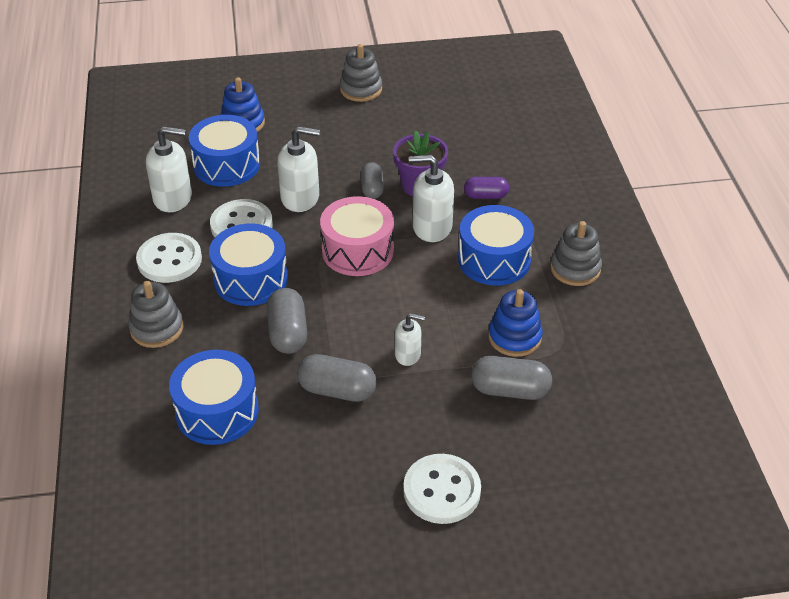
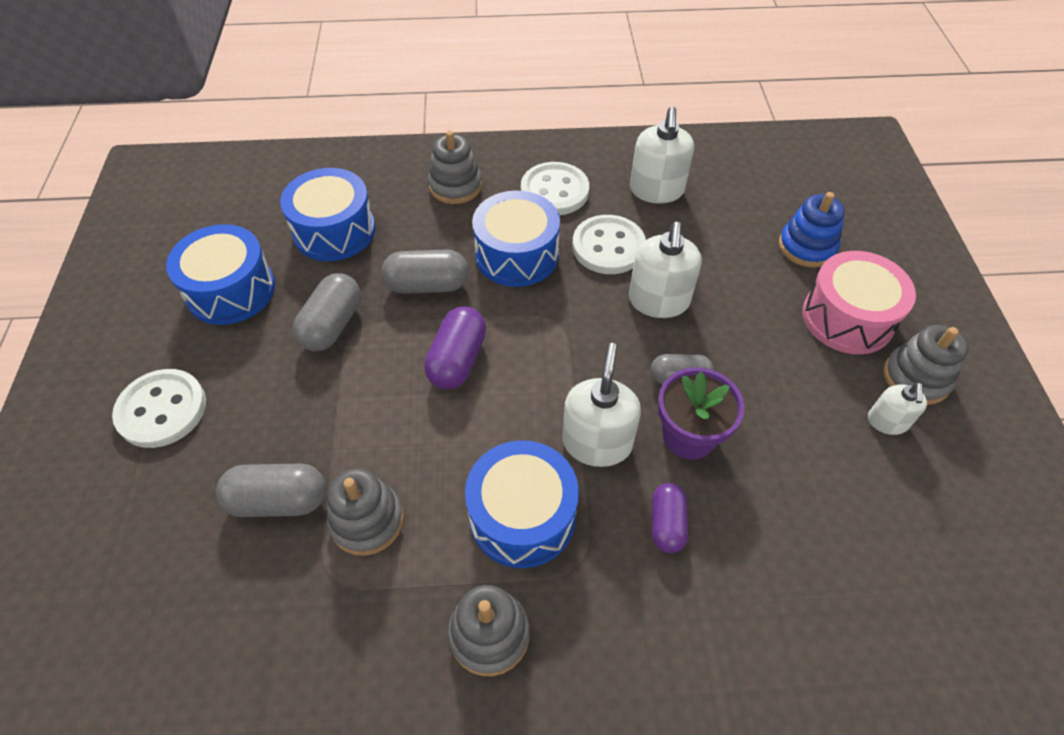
camera: 95 degrees right, 10 degrees up
blue drum [189,115,260,187] -> blue drum moved to [166,224,275,325]
pink drum [320,196,394,276] -> pink drum moved to [803,251,916,354]
white soap dispenser [395,314,425,366] -> white soap dispenser moved to [868,382,927,435]
grey capsule [471,356,552,400] -> grey capsule turned 75 degrees clockwise [216,464,326,517]
blue stacking toy [488,289,543,357] -> grey stacking toy [327,469,404,556]
none -> purple capsule [424,307,486,389]

